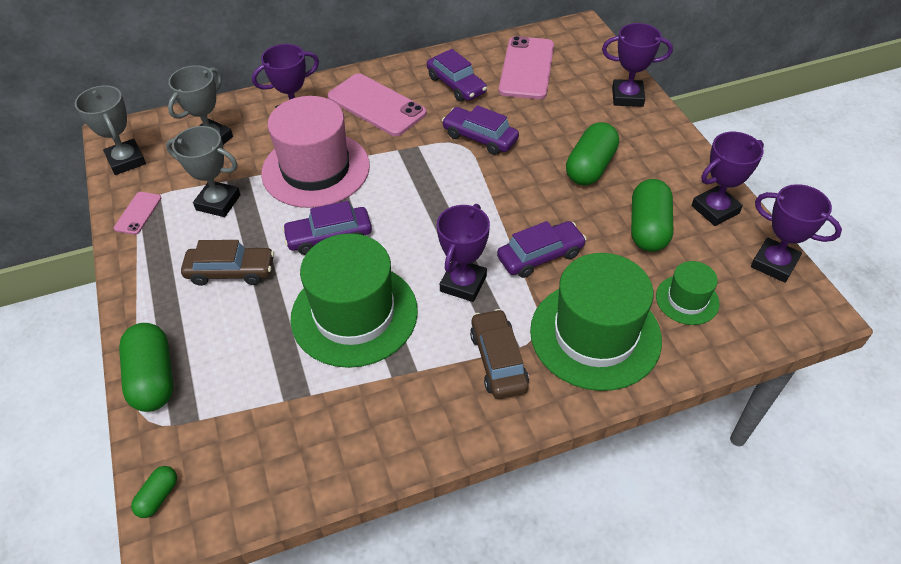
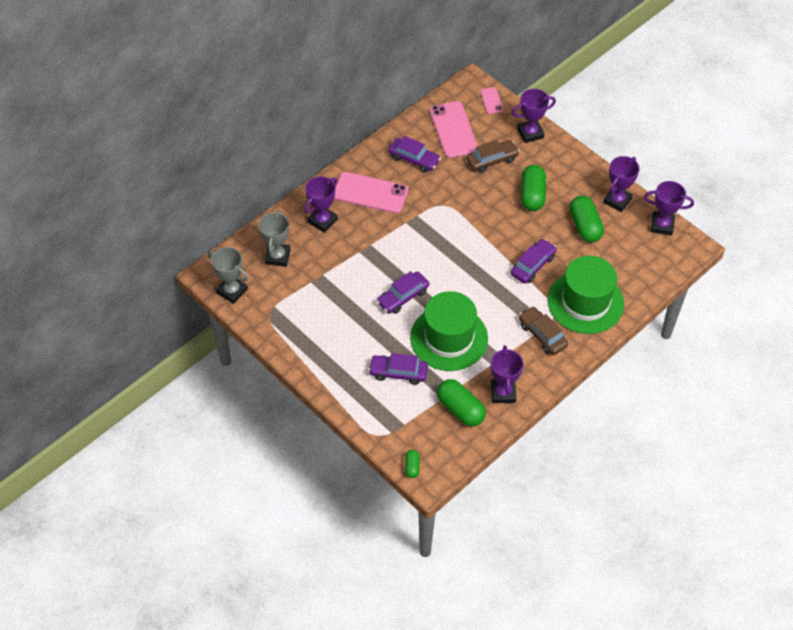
camera: 25 degrees left, 5 degrees up
pink phone [114,192,162,235] -> pink phone moved to [480,87,503,114]
green capsule [119,323,173,412] -> green capsule moved to [437,379,486,427]
grey trophy [166,126,241,217] -> none
brown car [181,240,274,286] -> brown car moved to [466,140,520,173]
pink hat [261,96,370,208] -> none
purple trophy [437,204,490,302] -> purple trophy moved to [491,345,523,403]
purple car [442,105,519,155] -> purple car moved to [368,353,428,385]
green hat [656,261,719,325] -> none

